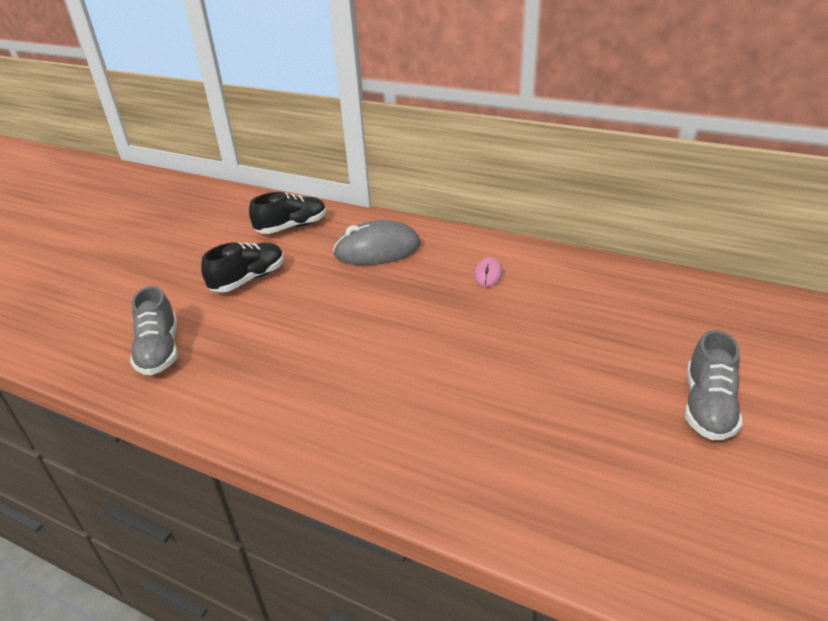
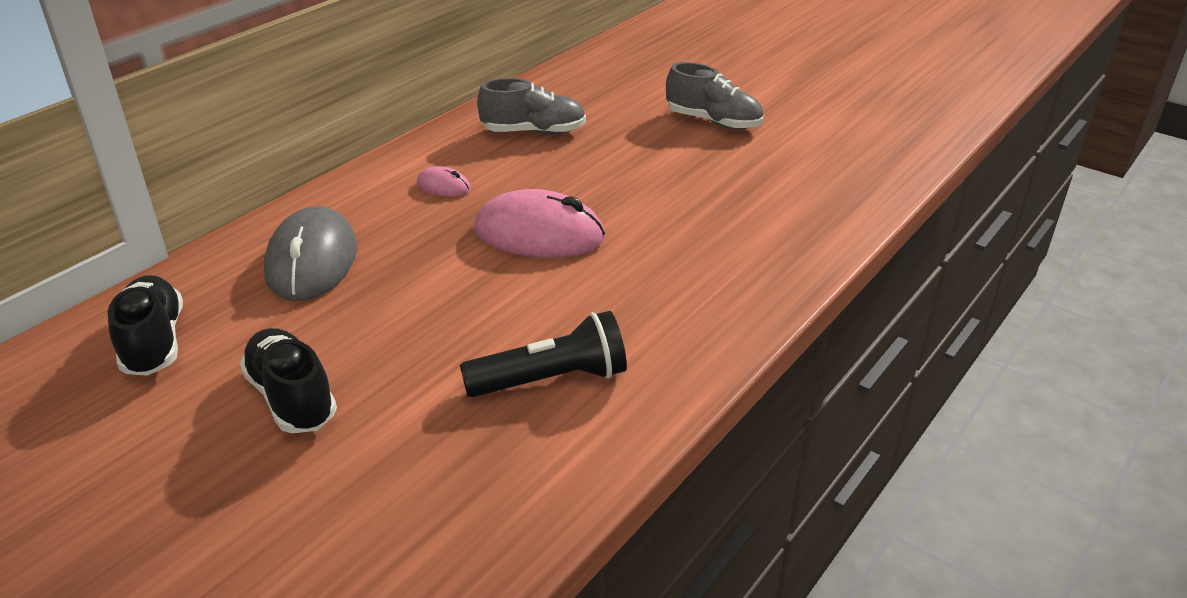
camera: 80 degrees left, 0 degrees up
grey shoe [130,286,178,375] -> grey shoe moved to [477,78,586,134]
none -> black flashlight [460,311,627,397]
none -> pink mouse [474,189,605,258]

